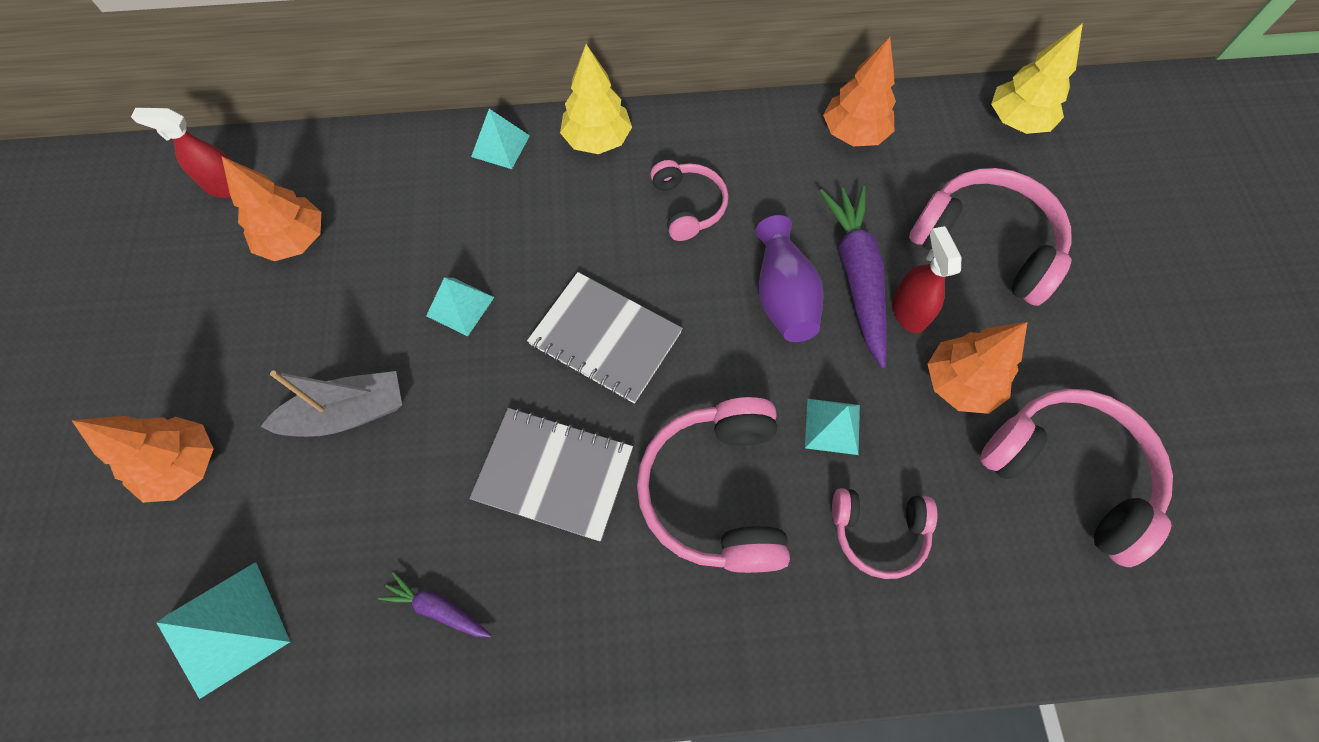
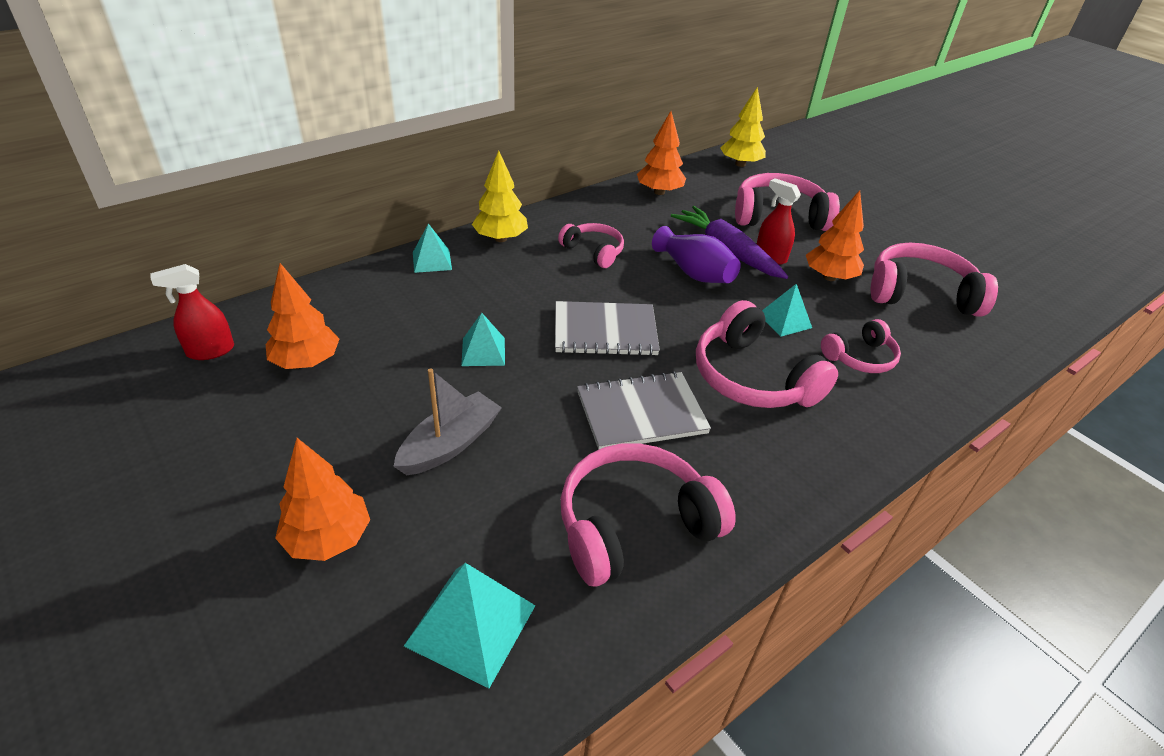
camera: 35 degrees left, 25 degrees down
purple carrot [378,572,492,637] -> pink headphones [561,443,736,587]

